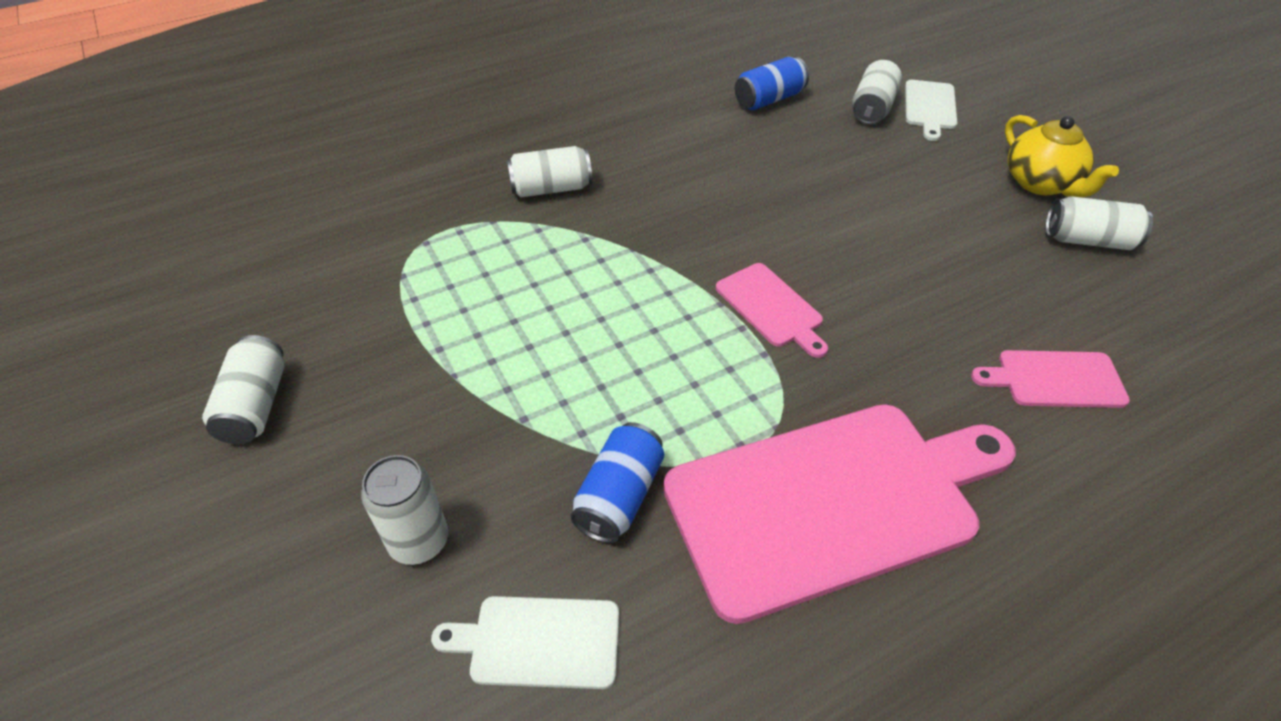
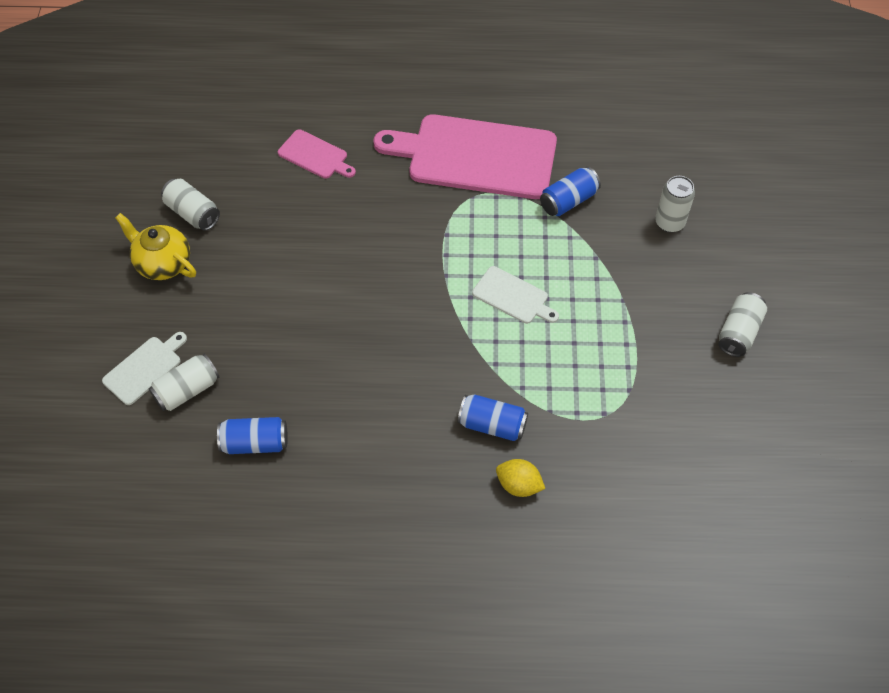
camera: 150 degrees left, 10 degrees up
white cutting board [431,596,619,689] -> white cutting board moved to [472,266,559,324]
white can [507,146,592,197] -> blue can [458,394,528,441]
pink cutting board [716,263,828,358] -> none
yellow teapot [1005,115,1119,197] -> yellow teapot turned 60 degrees counterclockwise [115,213,196,280]
none -> yellow lemon [496,459,545,497]

